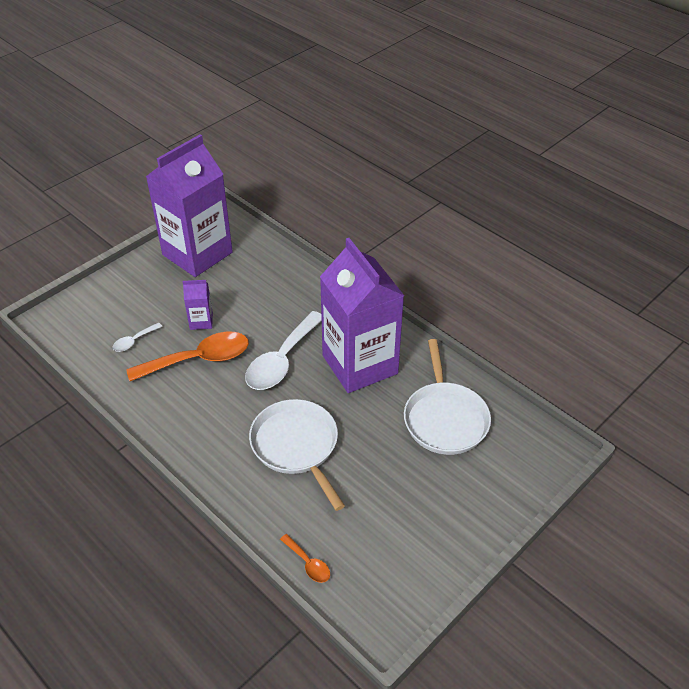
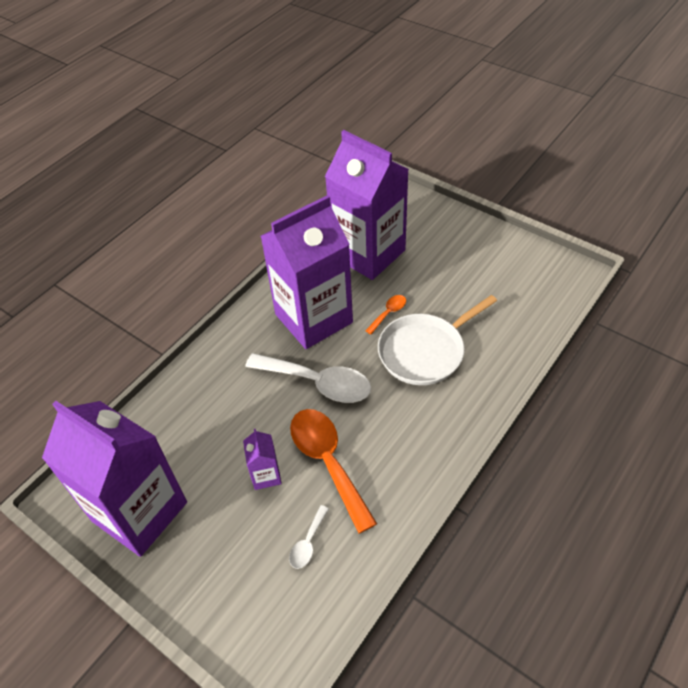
camera: 95 degrees left, 5 degrees up
white spoon [112,323,163,352] -> white spoon turned 75 degrees clockwise [289,505,329,569]
orange spoon [280,534,330,583] -> orange spoon moved to [365,295,406,335]
white pan [404,339,491,455] -> purple carton [325,130,409,280]

